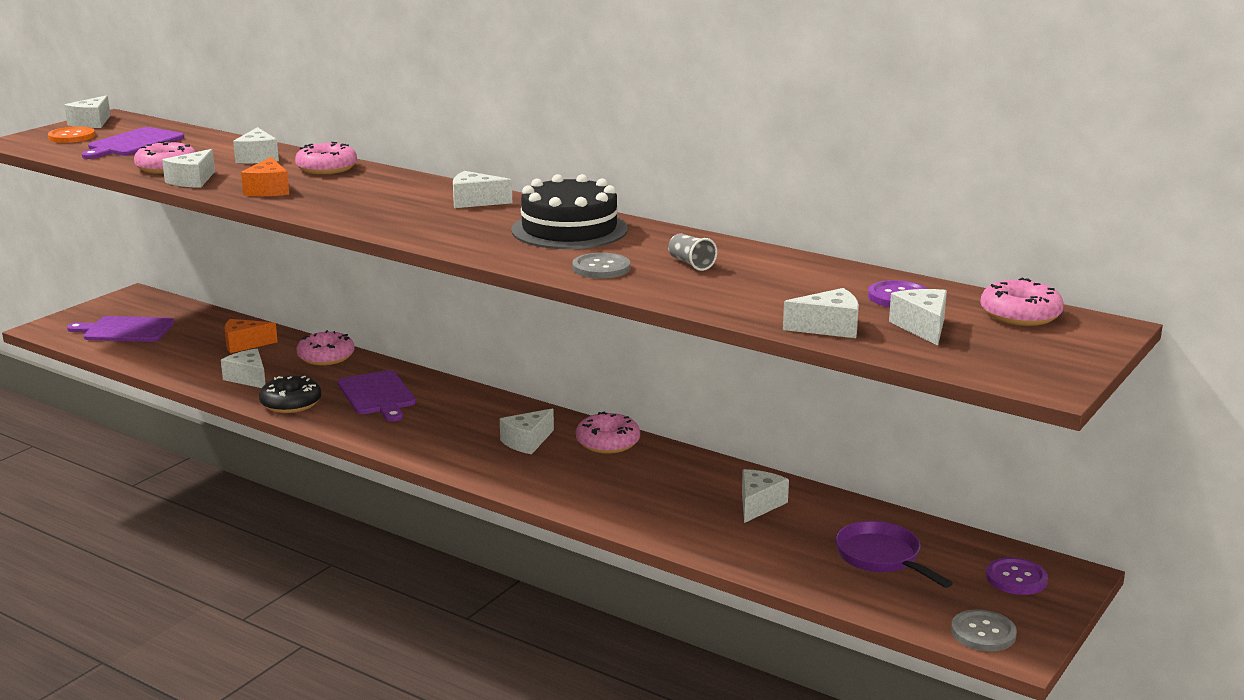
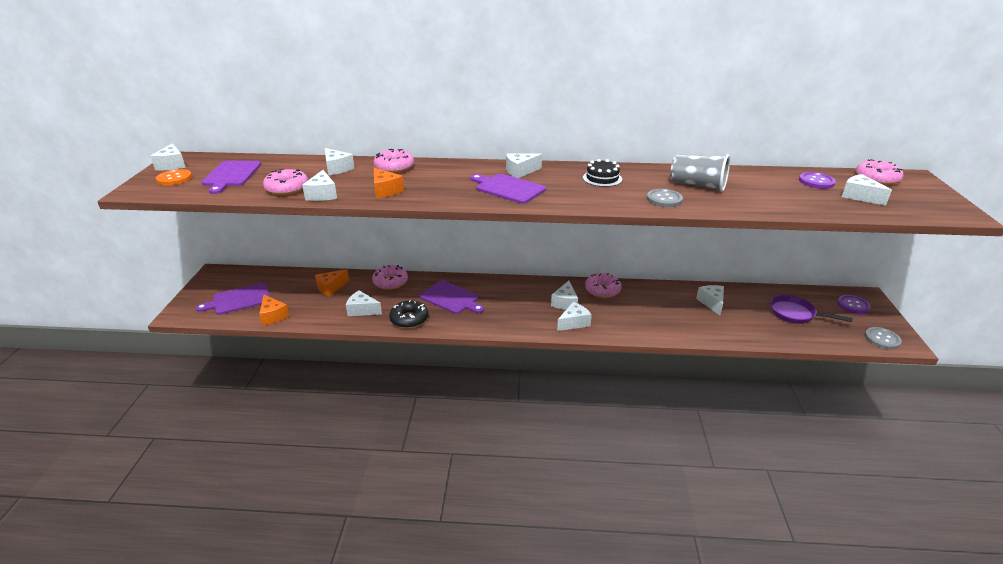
camera: 30 degrees left, 10 degrees up
black cake [511,174,628,249] -> black cake [583,159,622,187], size x0.56
grey cup [668,233,717,271] -> grey cup [670,154,730,192], size x1.88
white cheese [783,288,859,338] -> white cheese moved to [557,302,592,331]
none -> orange cheese [259,295,289,326]
none -> purple cutting board [470,174,546,204]

